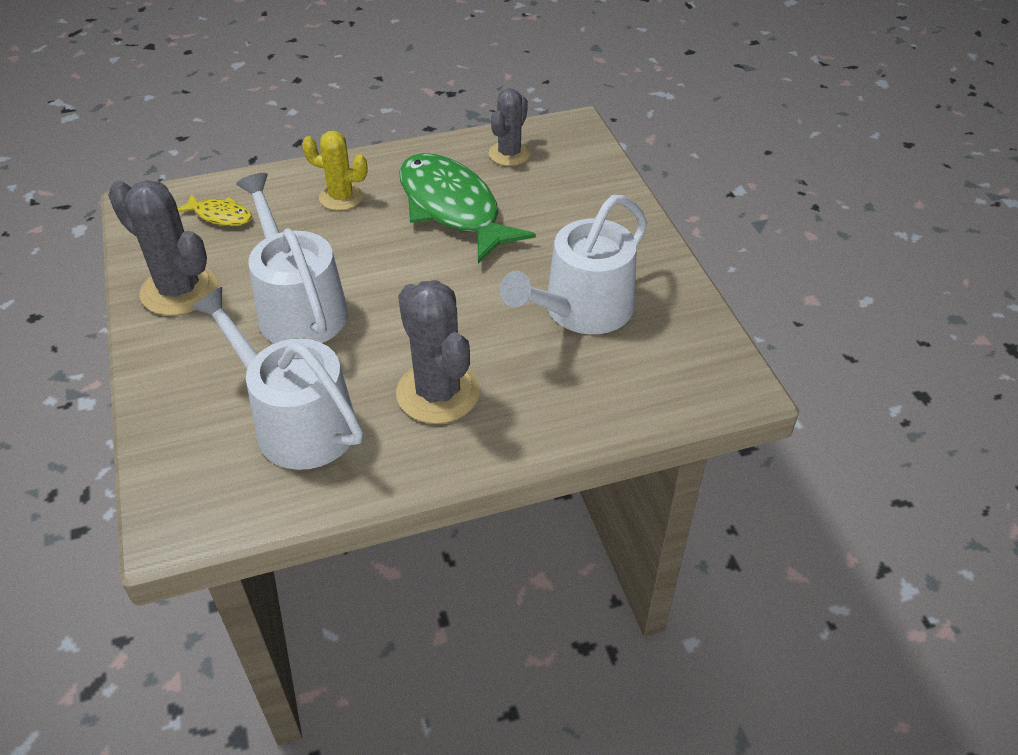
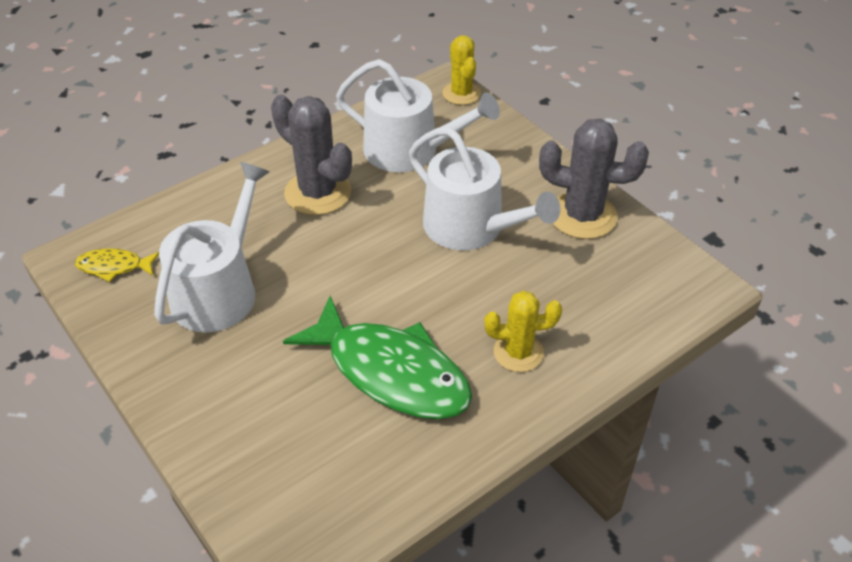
camera: 160 degrees right, 0 degrees up
yellow fish [177,194,252,226] -> yellow fish moved to [75,248,159,282]
grey cactus [489,89,531,166] -> none
none -> yellow cactus [442,35,481,105]

